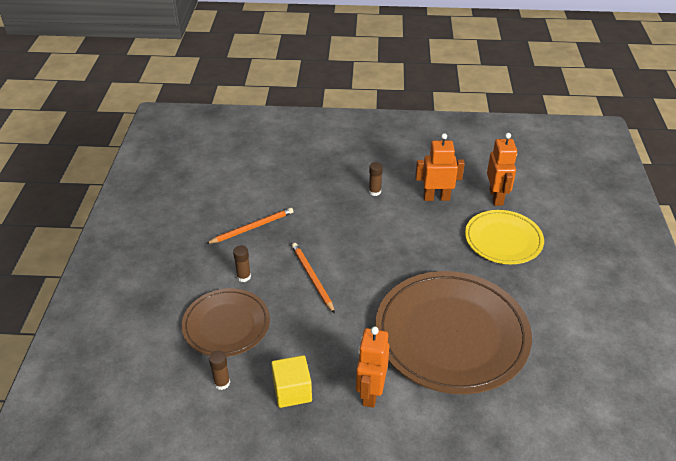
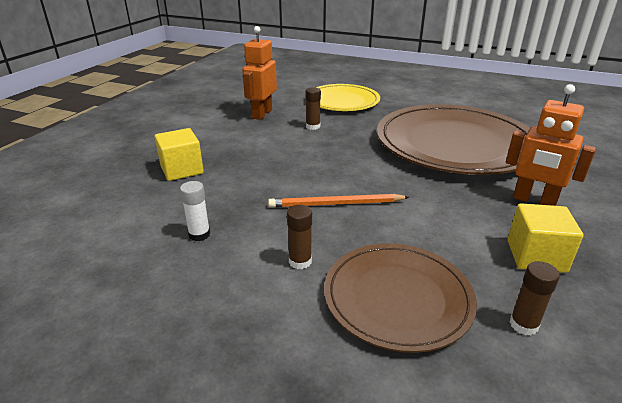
camera: 70 degrees left, 10 degrees down
orange pencil [206,208,294,244] -> white glue stick [180,181,210,241]
brown glue stick [369,162,383,196] -> brown glue stick moved to [306,87,321,130]
orange robot [487,133,517,206] -> none
none -> yellow cube [155,128,204,181]

